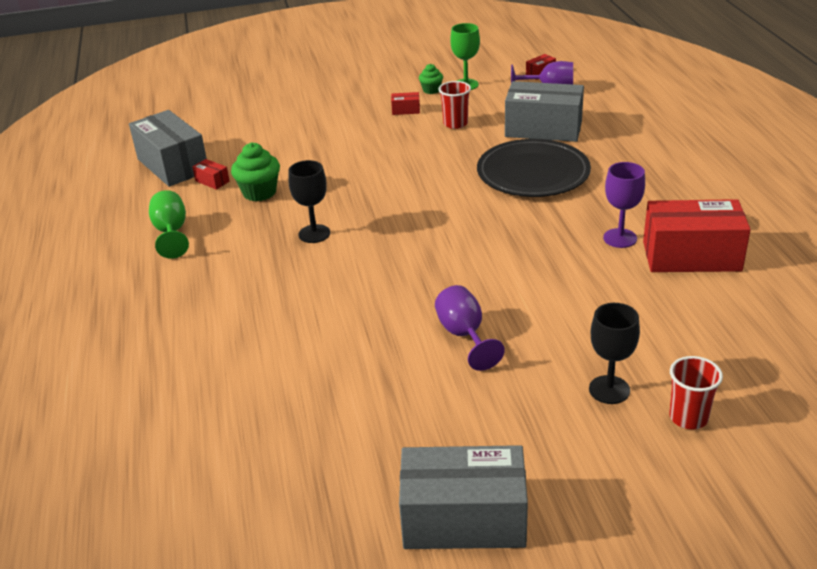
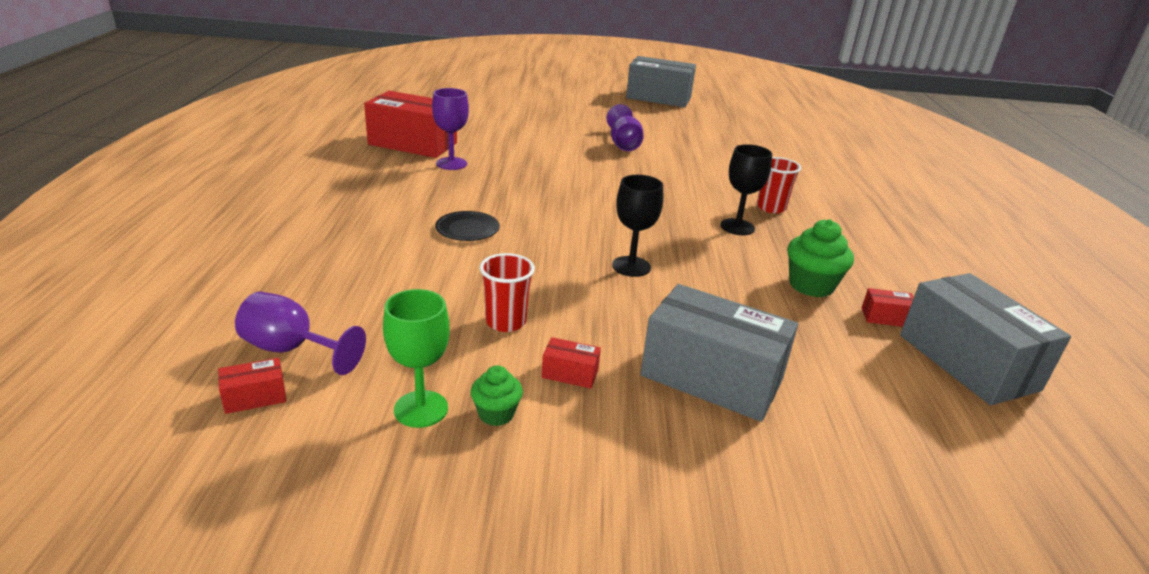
camera: 170 degrees left, 5 degrees down
green goblet [149,190,189,259] -> none
red box [192,159,230,190] -> red box turned 45 degrees counterclockwise [862,288,914,327]
black plate [477,139,591,197] -> black plate [435,211,500,241], size x0.46
grey box [505,81,584,142] -> grey box moved to [640,284,798,422]
black goblet [589,303,640,404] -> black goblet moved to [612,175,663,277]
red cup [669,356,723,429] -> red cup moved to [757,157,801,213]

